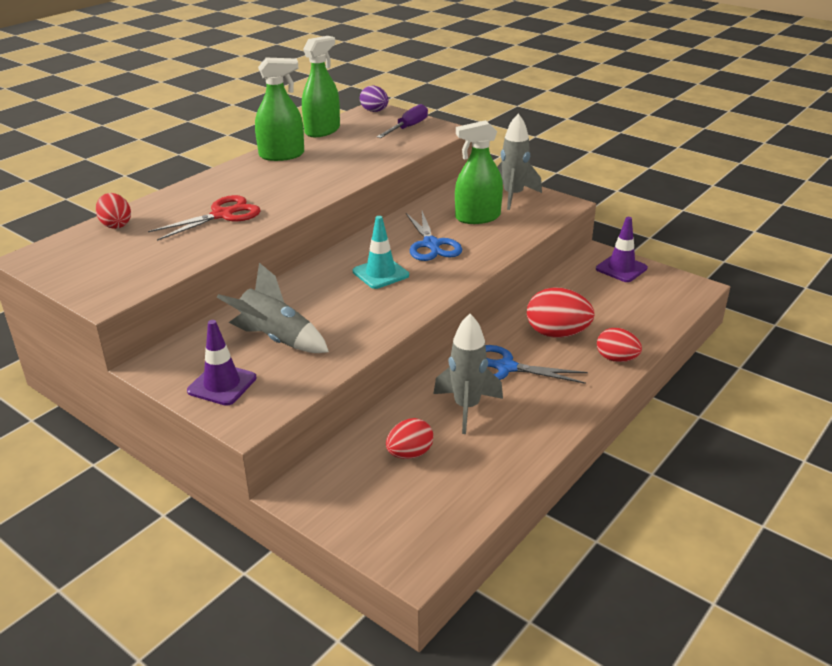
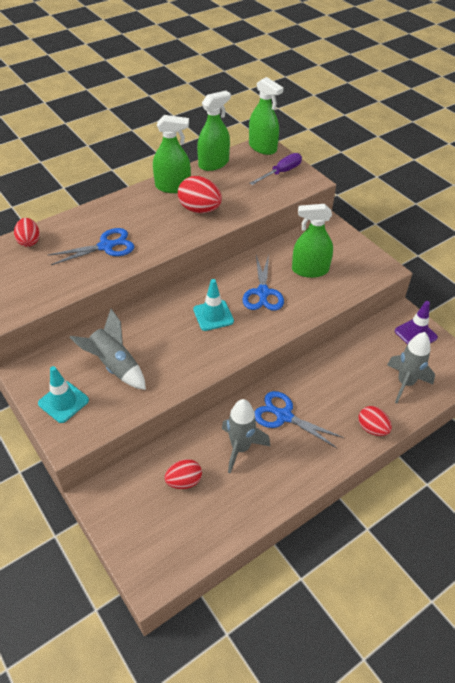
camera: 15 degrees right, 15 degrees up
red scissors [148,195,261,241] -> blue scissors [48,228,134,265]
purple traffic cone [187,320,257,406] -> turquoise traffic cone [38,366,89,423]
purple egg [360,85,388,112] -> green spray bottle [249,77,284,155]
grey rocket [497,113,542,210] -> grey rocket moved to [387,332,435,403]
red egg [527,287,595,338] -> red egg moved to [178,176,222,213]

